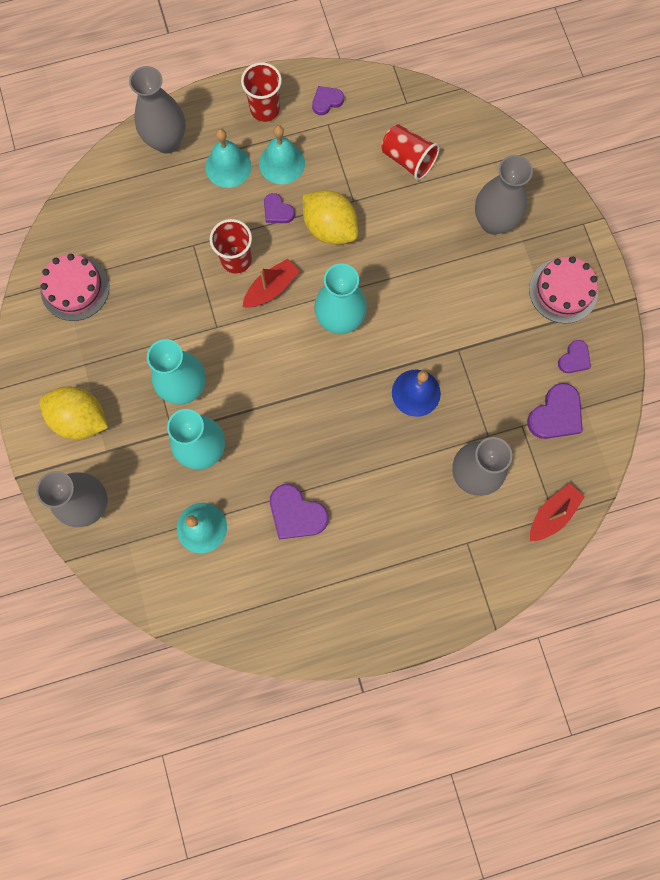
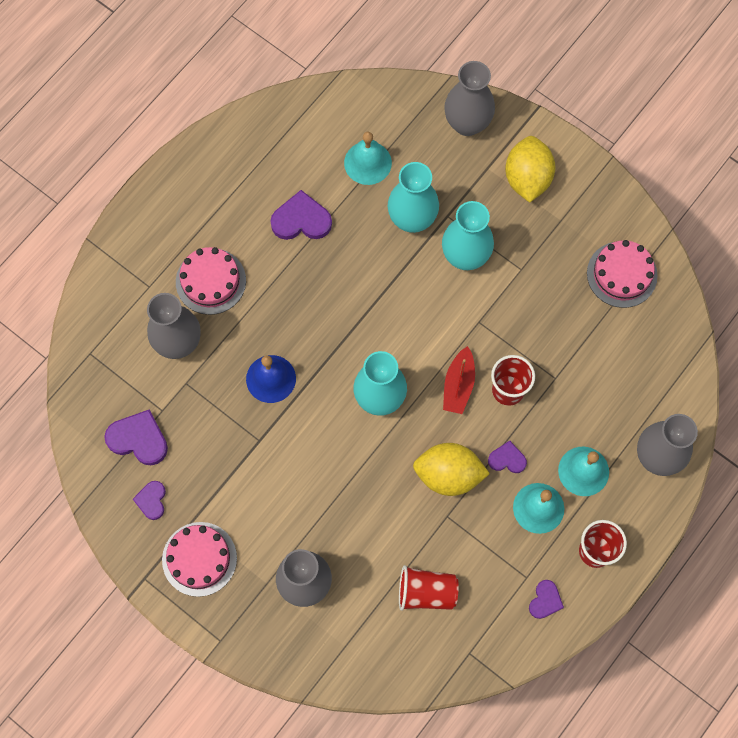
camera: 145 degrees right, 5 degrees down
yellow lemon [39,386,108,439] -> yellow lemon turned 75 degrees counterclockwise [505,136,556,203]
purple heart [527,383,583,439] -> purple heart turned 105 degrees clockwise [104,410,168,465]
red boat [530,484,585,541] -> none
none -> pink cake [176,247,246,315]

